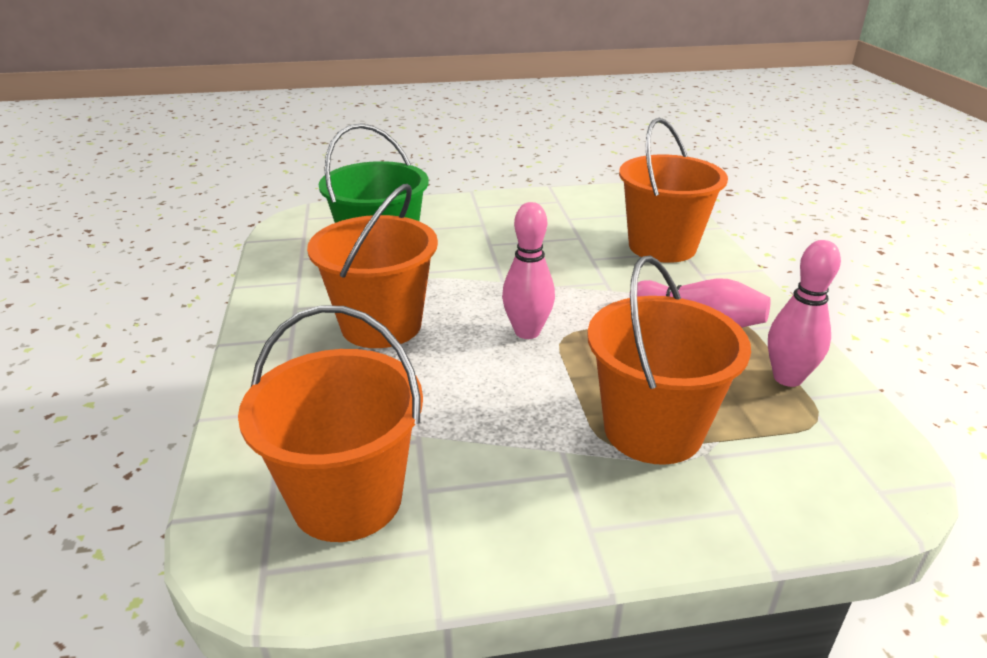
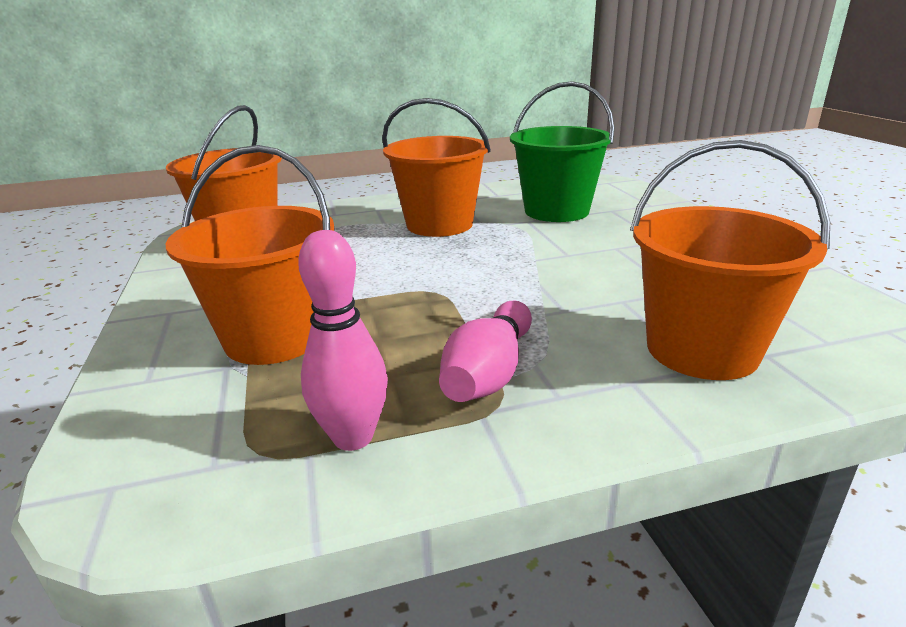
camera: 85 degrees right, 5 degrees down
pink bowling pin [502,202,555,339] -> none

